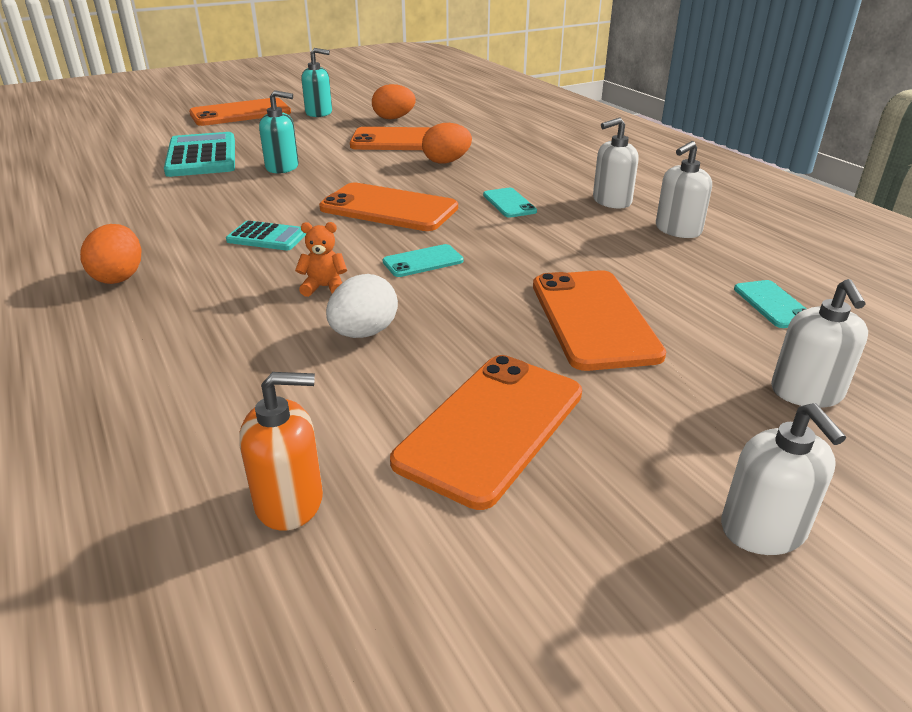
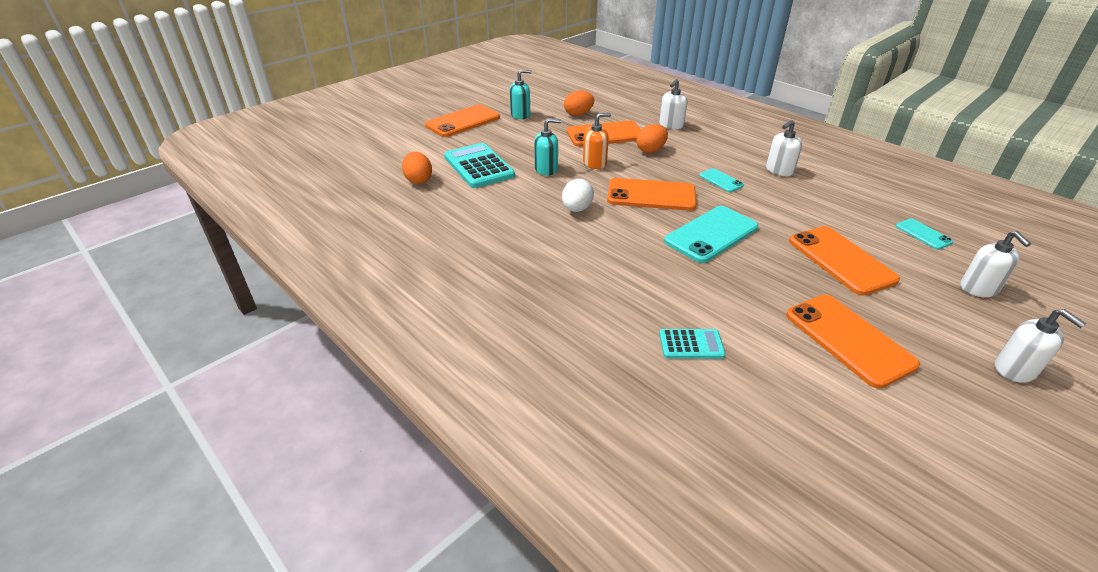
camera: 15 degrees left, 5 degrees up
orange egg [80,224,141,284] -> orange egg moved to [402,152,432,184]
turquoise calculator [226,221,306,250] -> turquoise calculator moved to [659,329,726,359]
orange soap dispenser [239,372,323,531] -> orange soap dispenser moved to [583,113,611,169]
orange teddy bear [295,222,347,297] -> none
white egg [326,274,398,338] -> white egg moved to [562,179,594,212]
turquoise phone [383,244,464,277] -> turquoise phone [664,206,758,263], size x1.97
orange phone [390,355,582,510] -> orange phone turned 45 degrees counterclockwise [786,295,920,389]
white soap dispenser [656,141,712,238] -> white soap dispenser moved to [659,79,688,129]

